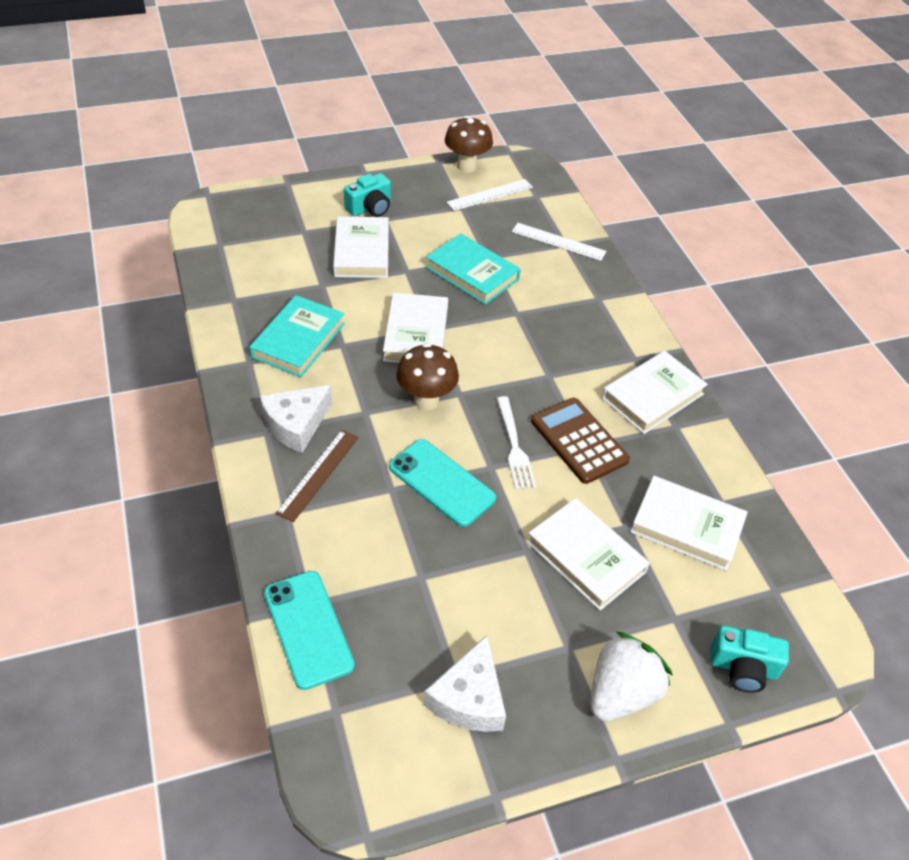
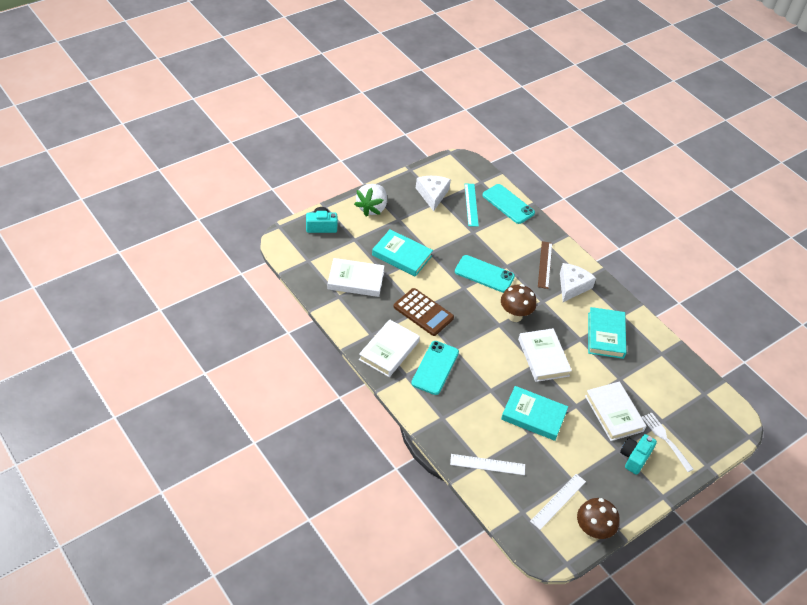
camera: 160 degrees right, 0 degrees up
white fork [497,396,536,490] -> white fork moved to [642,412,693,472]
white book [527,498,650,611] -> turquoise book [372,229,433,277]
none -> turquoise phone [411,341,459,395]
none -> turquoise ruler [465,183,479,227]

